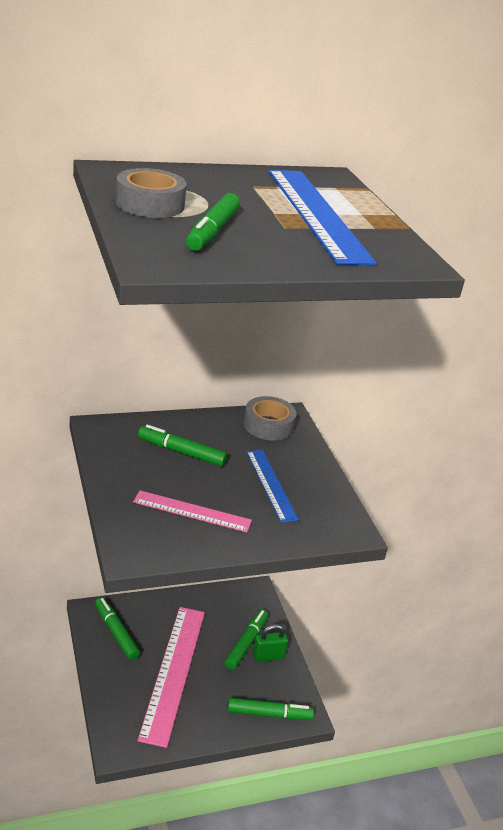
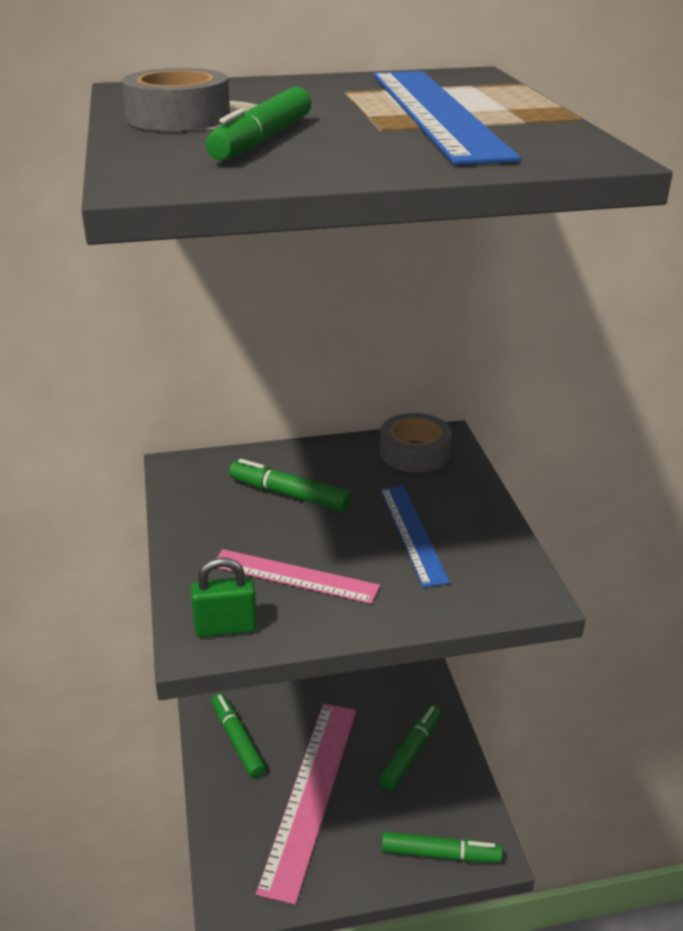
camera: 10 degrees right, 0 degrees up
green padlock [253,624,288,662] -> green padlock moved to [191,557,257,638]

